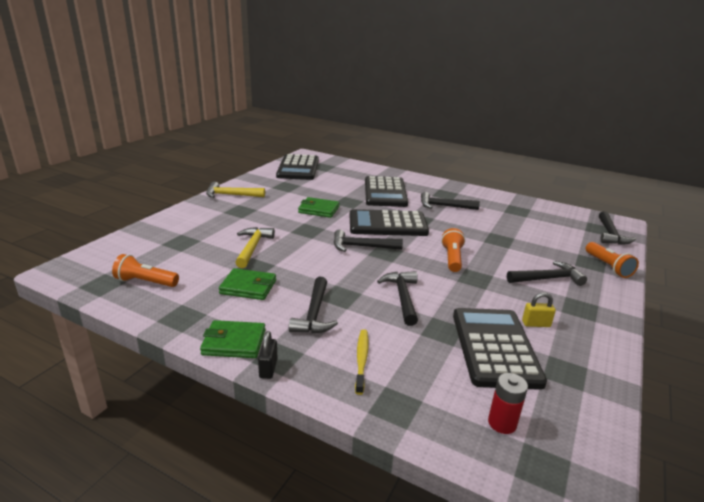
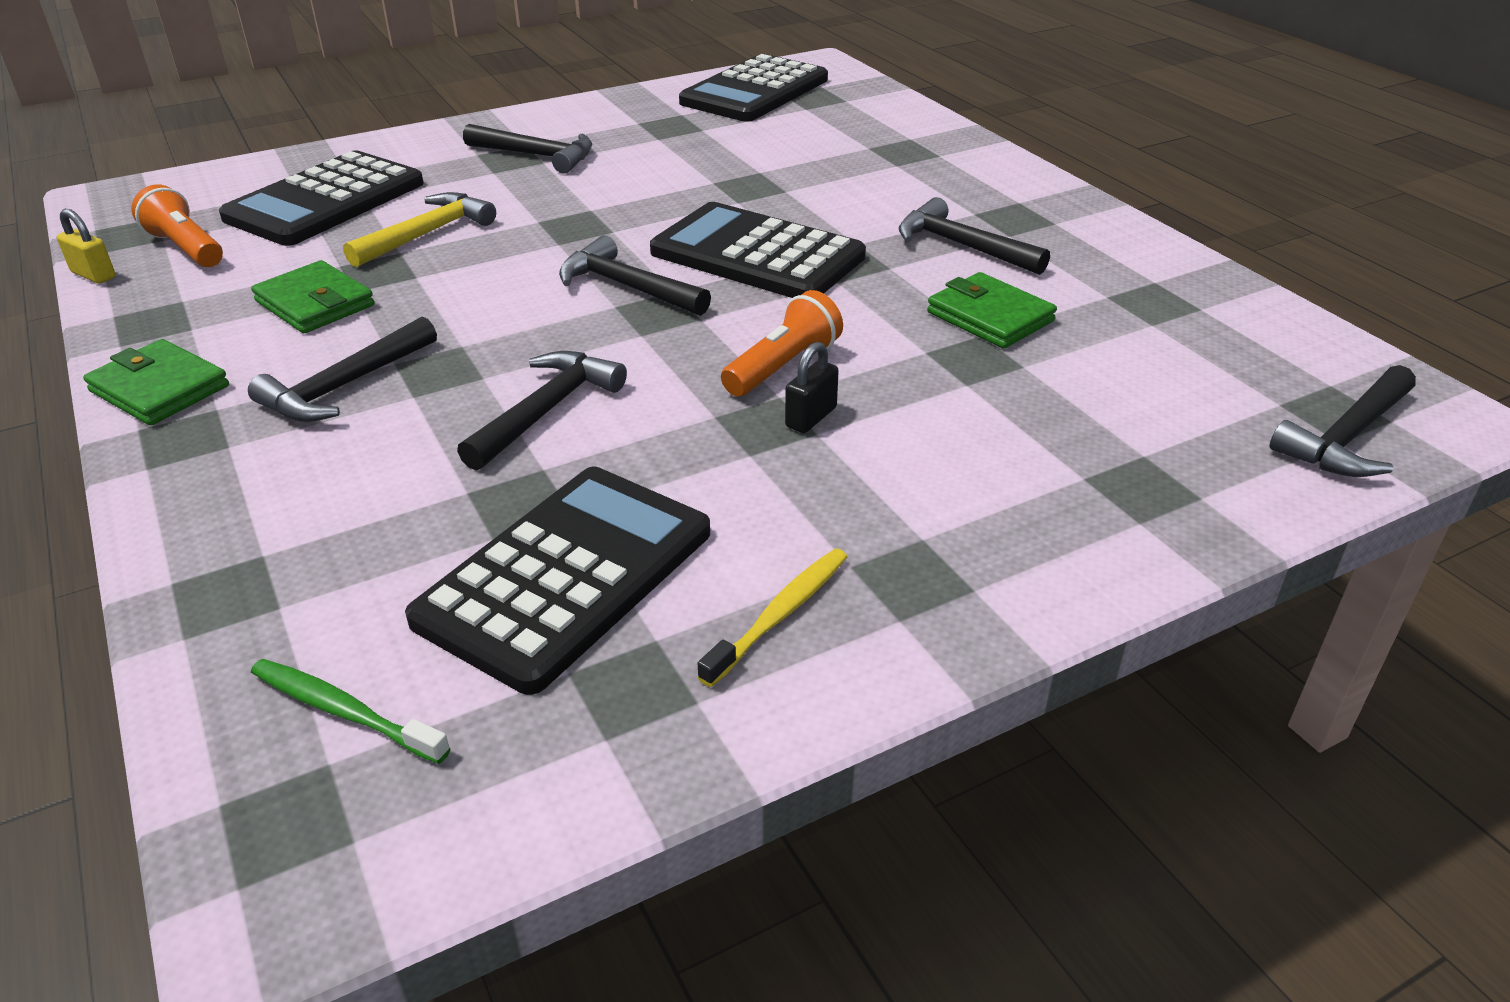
camera: 35 degrees right, 10 degrees up
yellow hammer [206,182,265,198] -> none
black padlock [258,331,277,379] -> black padlock moved to [785,342,839,433]
green wallet [298,197,339,218] -> green wallet moved to [927,272,1057,349]
yellow toothbrush [355,329,368,395] -> yellow toothbrush moved to [698,549,847,687]
black calculator [365,176,408,207] -> black calculator moved to [219,150,424,246]
red battery [488,373,528,434] -> green toothbrush [251,659,451,764]
black hammer [507,261,587,286] -> black hammer moved to [463,124,592,173]
yellow padlock [522,292,556,327] -> yellow padlock moved to [57,209,116,284]
orange flashlight [585,242,639,278] -> none

